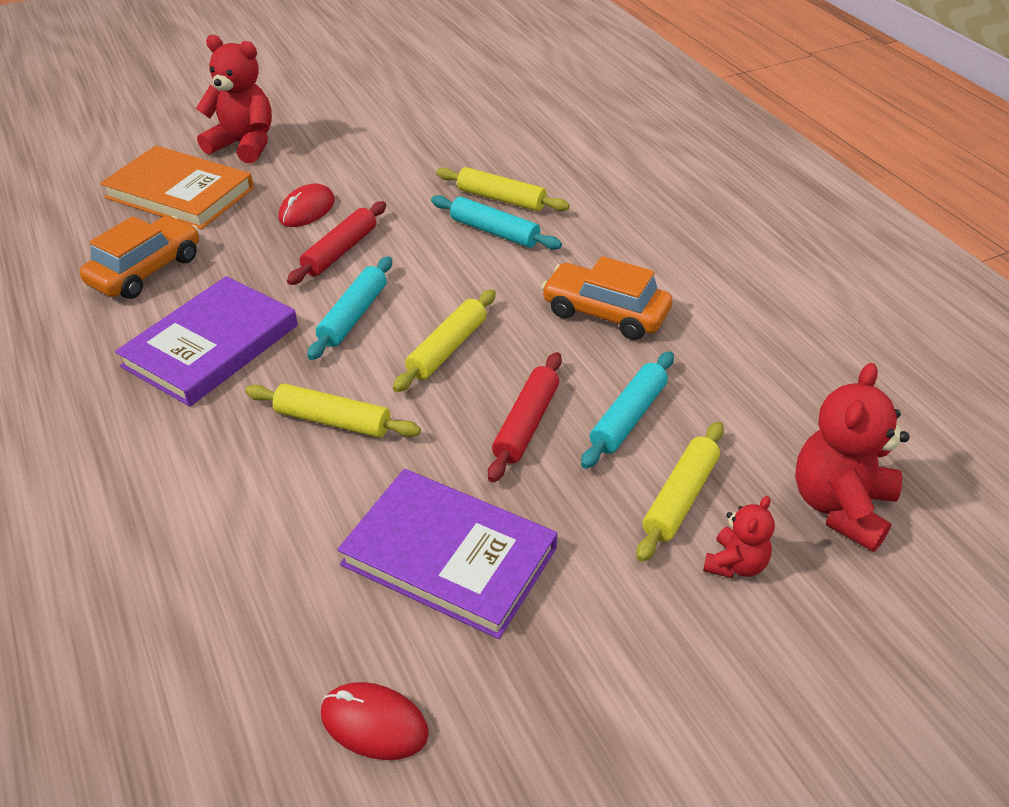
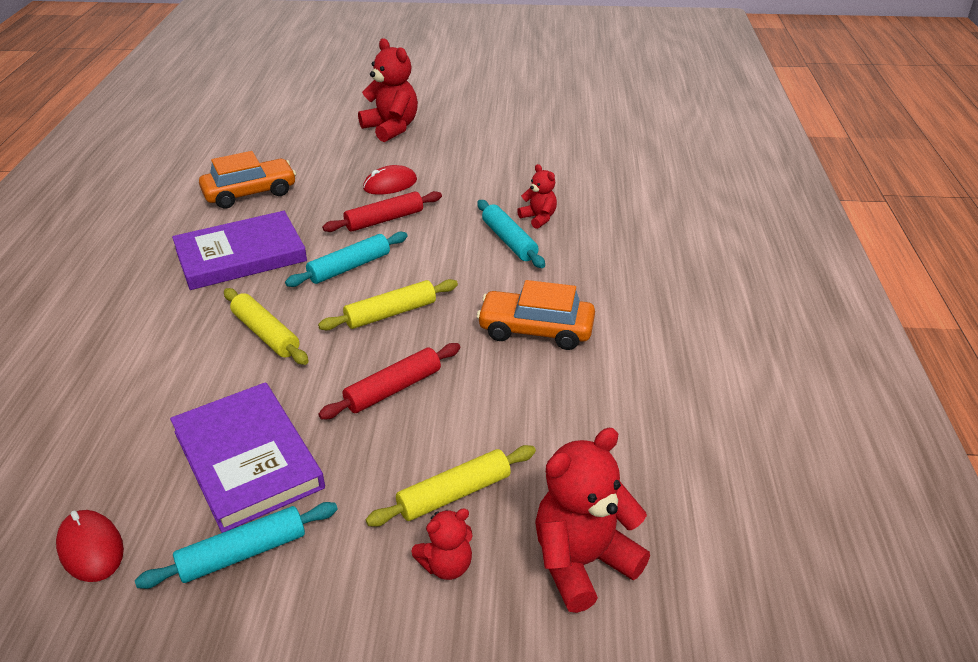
camera: 30 degrees right, 5 degrees down
orange book [100,145,254,229] -> none
yellow rolling pin [436,167,570,211] -> red teddy bear [517,164,557,229]
orange car [541,256,673,340] -> orange car turned 45 degrees counterclockwise [477,280,595,350]
turquoise rolling pin [581,351,674,469] -> turquoise rolling pin moved to [135,502,338,589]

